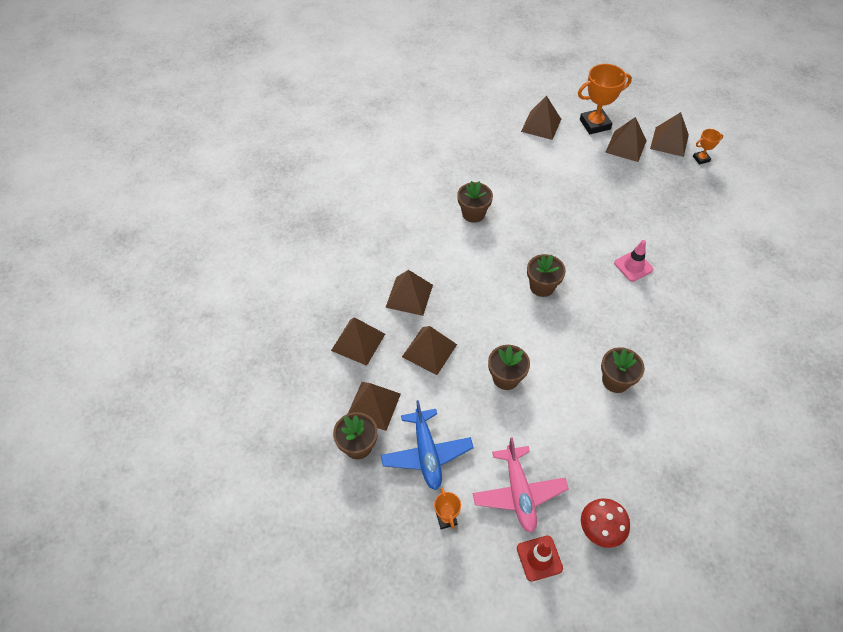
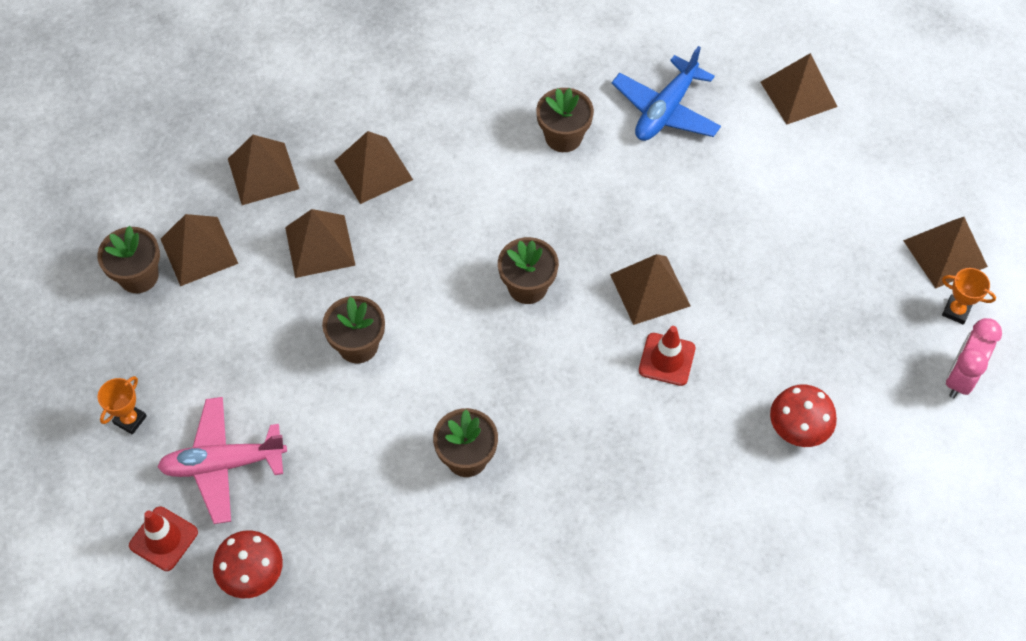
camera: 45 degrees right, 5 degrees up
blue plane [381,400,474,490] -> blue plane moved to [612,46,721,141]
pink plane [473,437,569,533] -> pink plane turned 45 degrees clockwise [157,397,287,524]
orange trophy [578,64,632,134] -> none
brown pyramid [605,117,647,162] -> brown pyramid moved to [610,254,690,325]
pink traffic cone [614,240,654,282] -> red traffic cone [639,326,696,386]
none -> red mushroom [770,384,837,447]
none -> pink clock [946,318,1002,398]

